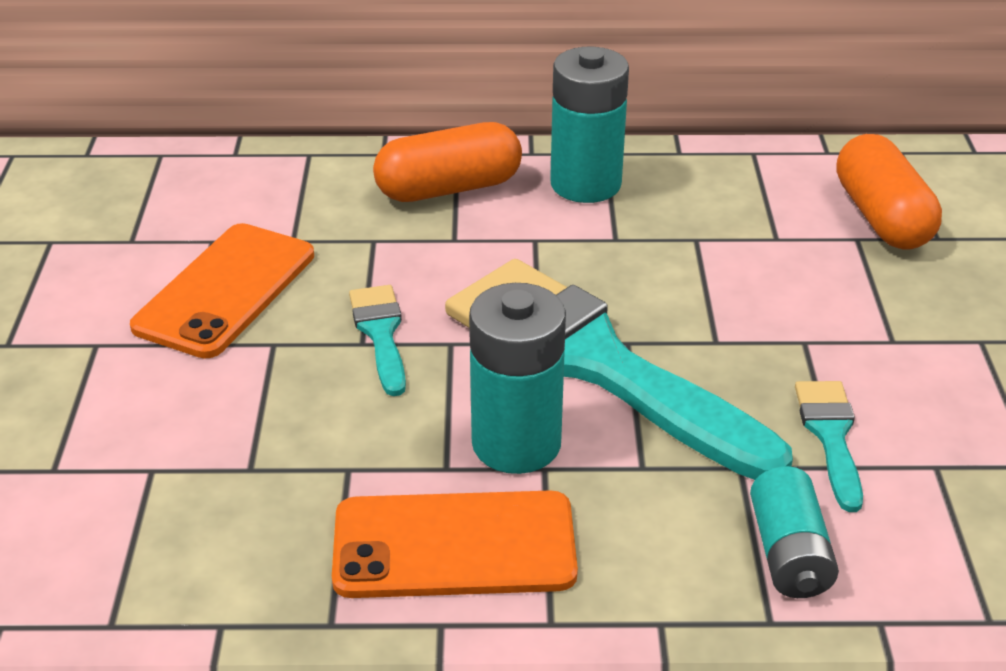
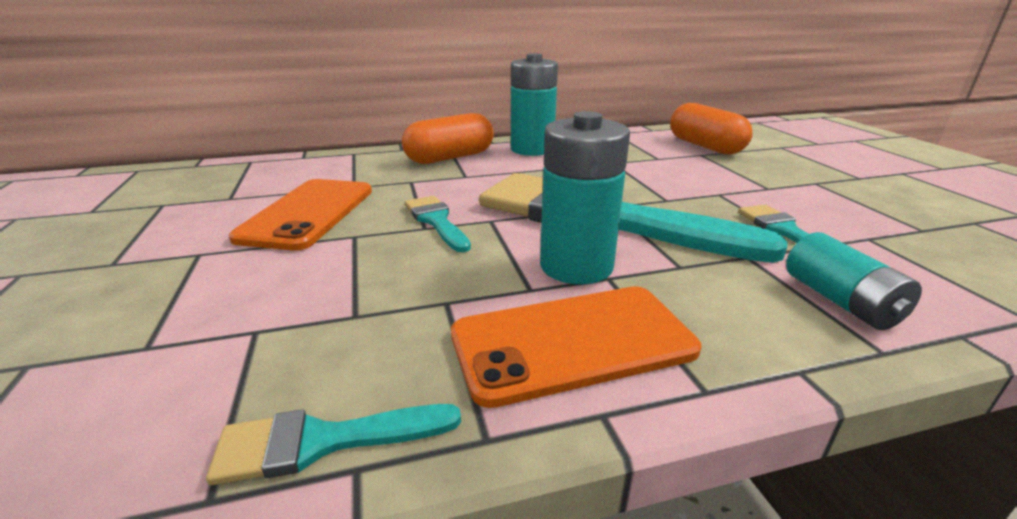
camera: 15 degrees left, 10 degrees down
none -> turquoise brush [206,404,461,485]

